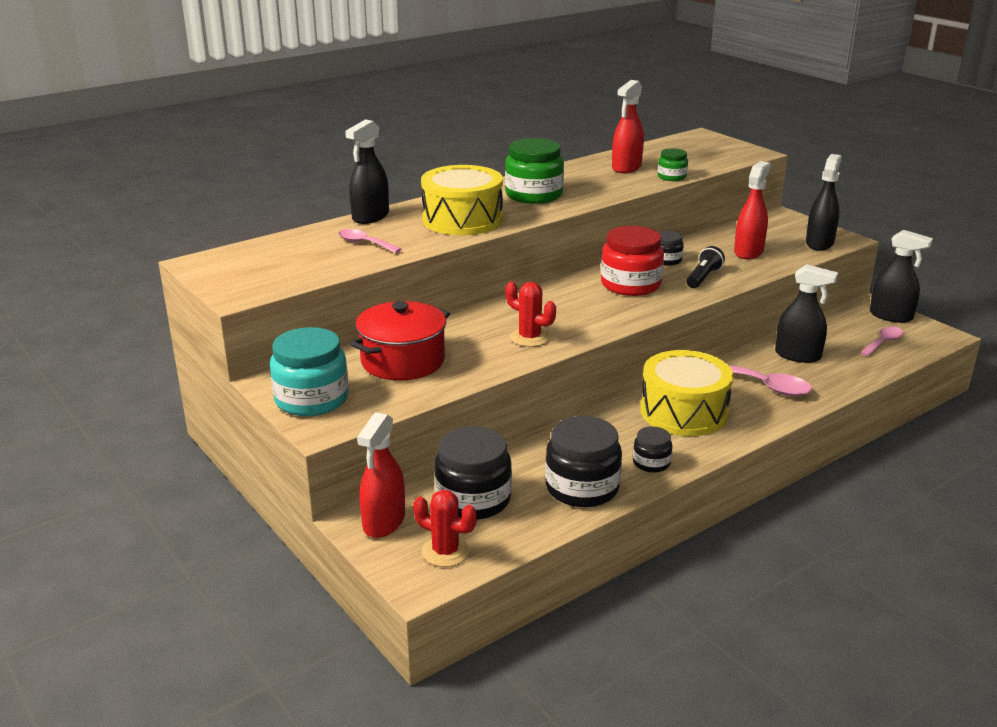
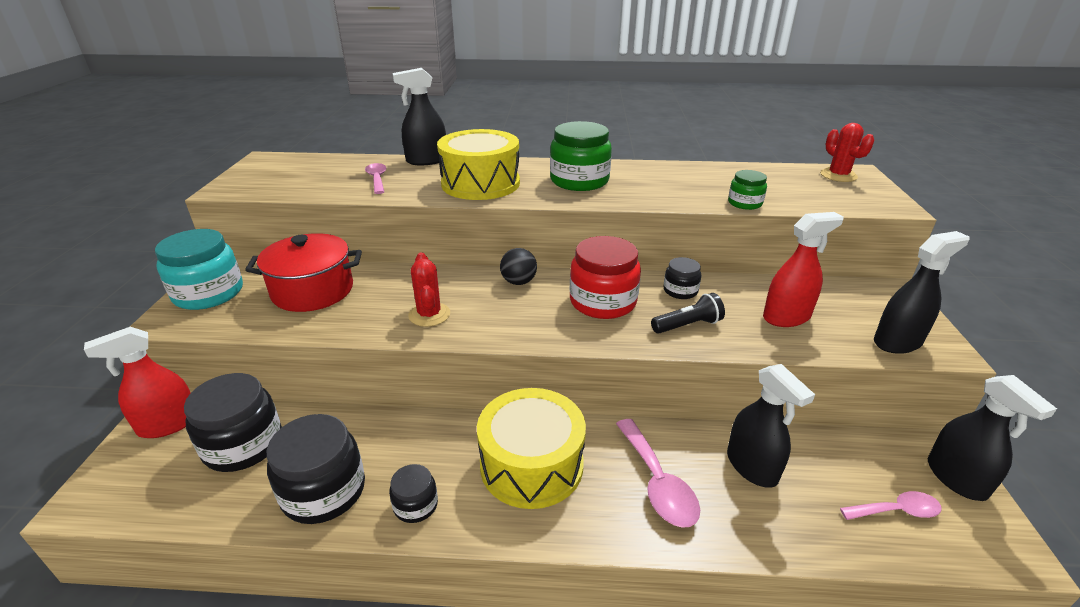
camera: 40 degrees right, 5 degrees up
red cactus [413,490,477,567] -> red cactus moved to [820,123,874,182]
red spray bottle [612,80,644,173] -> none
none -> black ball [500,248,537,285]

